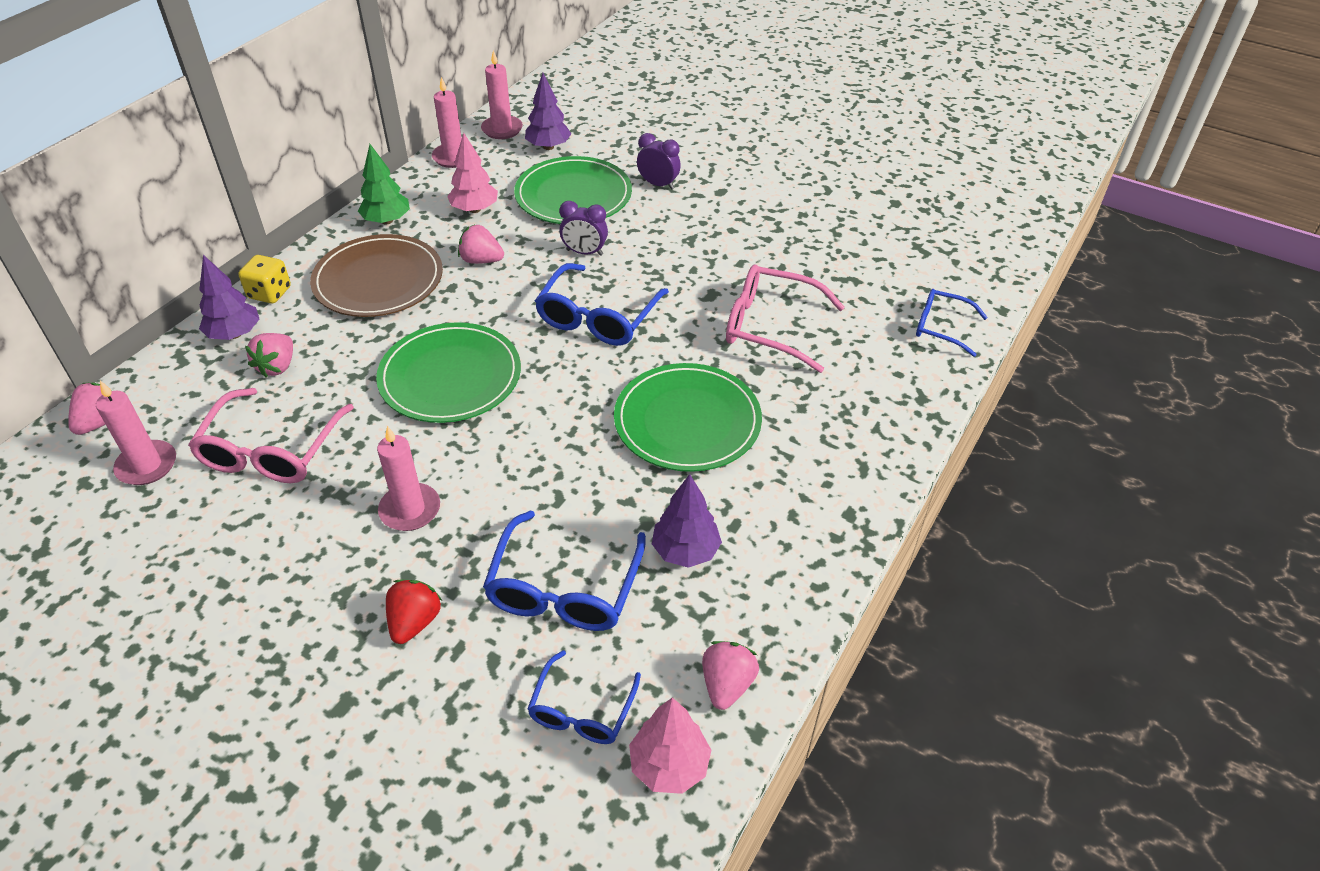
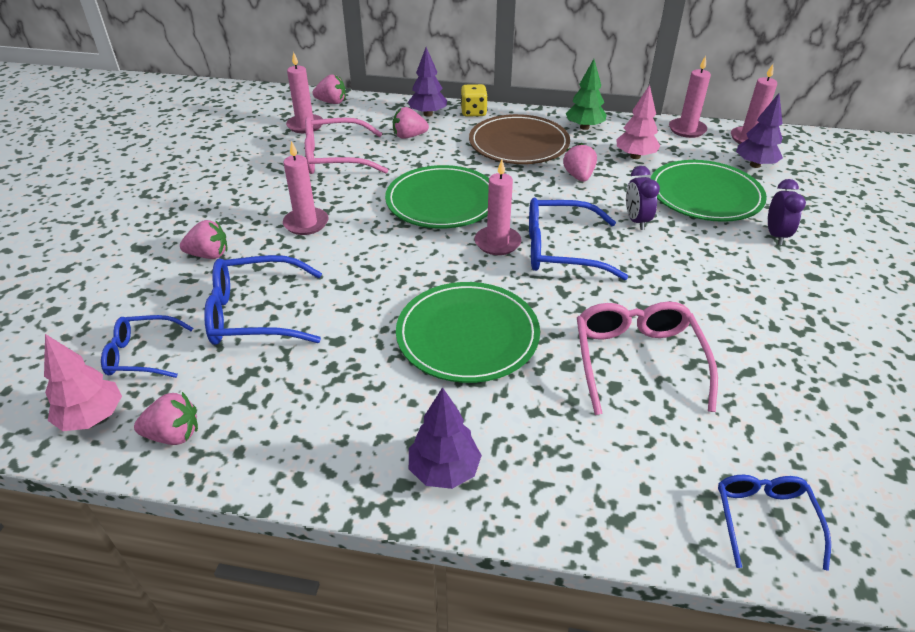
camera: 70 degrees right, 5 degrees down
red strawberry [386,580,442,644] -> pink strawberry [180,220,228,259]
purple tree [652,474,722,568] -> purple tree moved to [409,387,482,489]
none -> pink candle [474,160,521,255]

